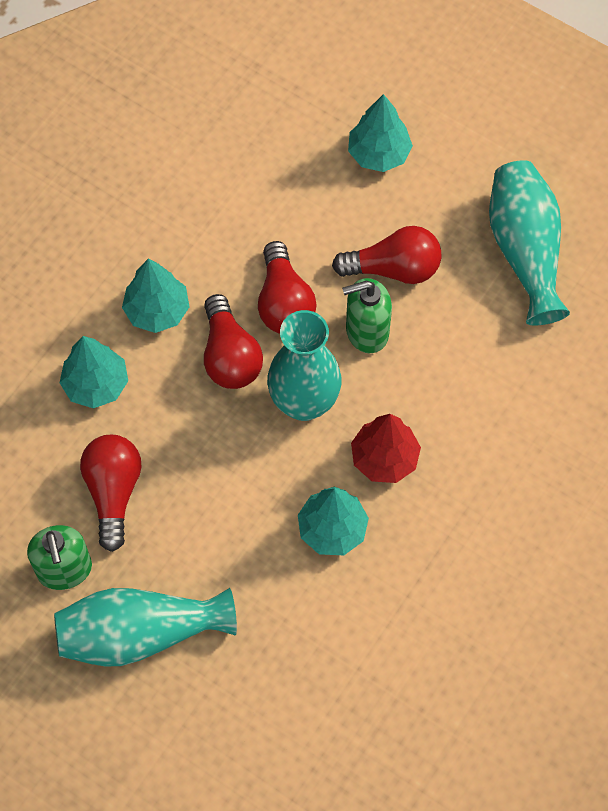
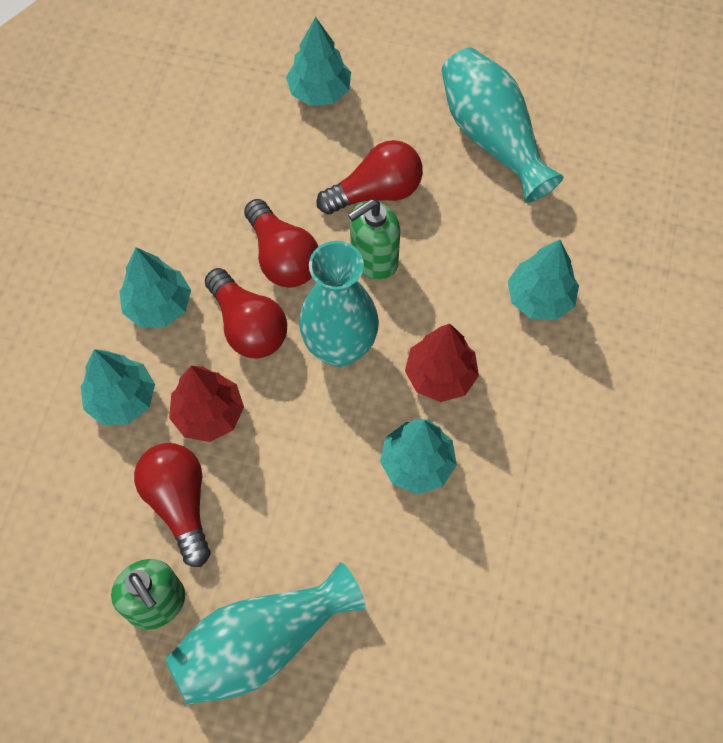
camera: 20 degrees left, 0 degrees up
none -> red tree [169,366,244,442]
none -> turquoise tree [508,239,579,320]

